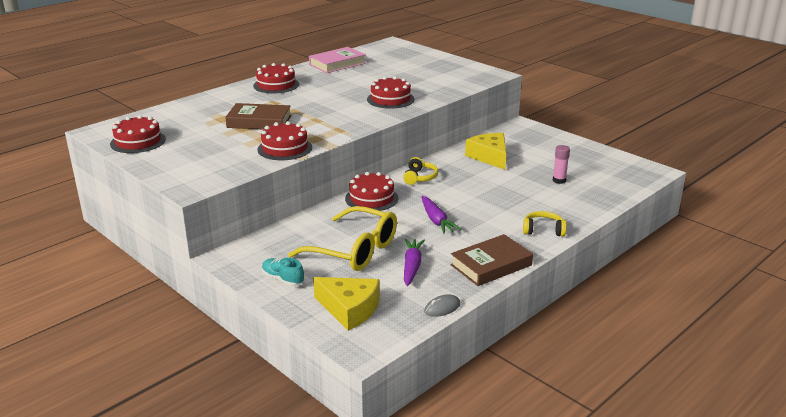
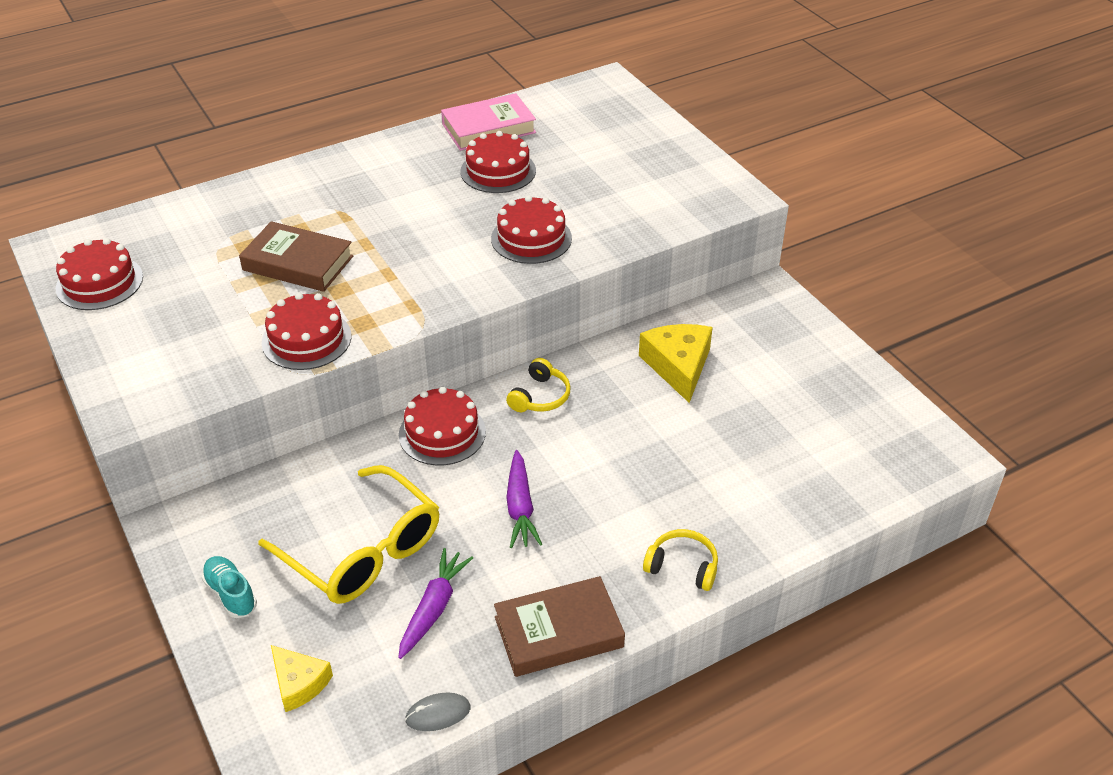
camera: 15 degrees right, 15 degrees up
red cake [253,63,299,93] -> red cake moved to [460,131,536,193]
yellow cheese [313,277,380,331] -> yellow cheese [271,645,333,712], size x0.63
pink glue stick [553,145,570,184] -> none

